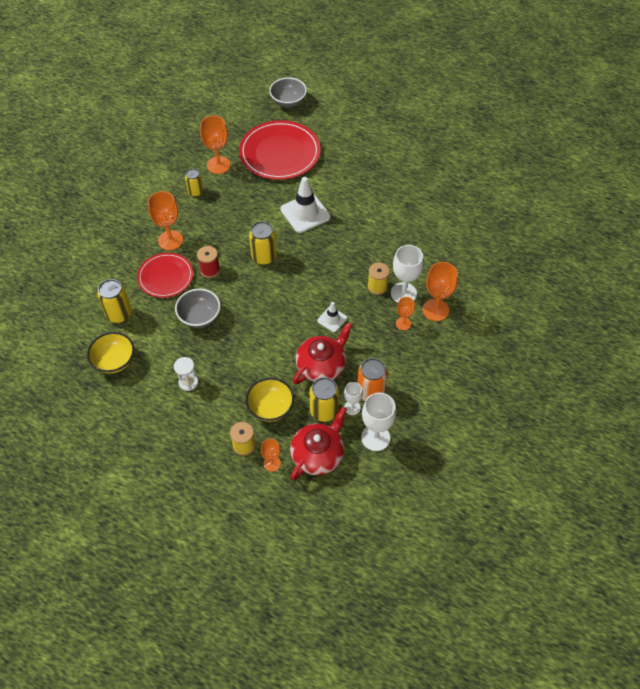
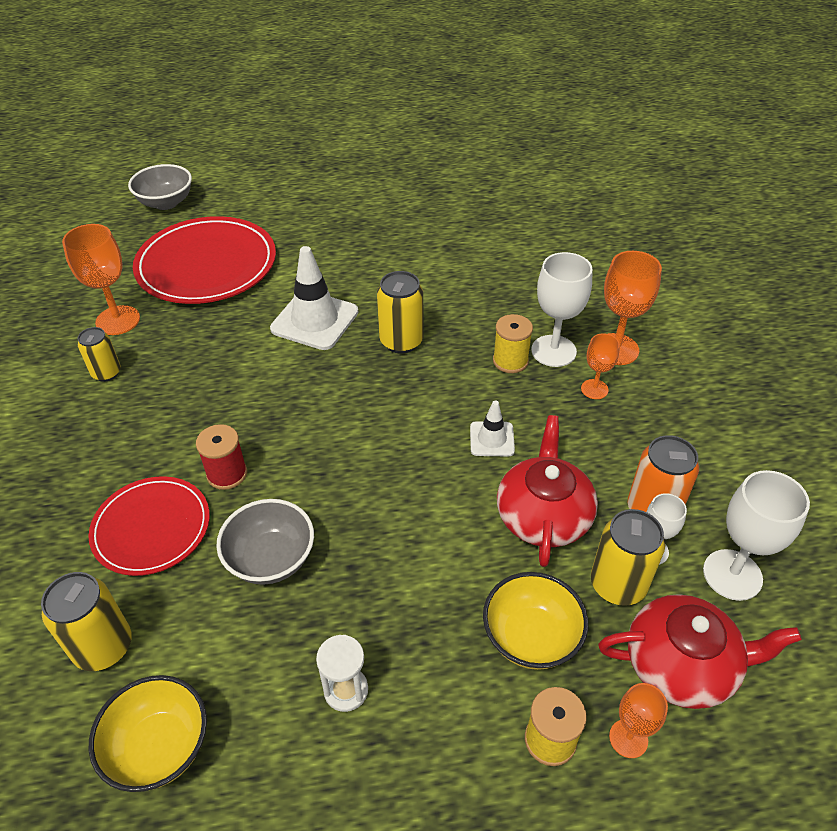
camera: 35 degrees left, 10 degrees down
orange goblet [148,191,183,250] -> none
yellow can [249,221,277,265] -> yellow can moved to [377,271,423,354]
red teapot [290,406,347,480] -> red teapot turned 90 degrees clockwise [598,594,802,709]

